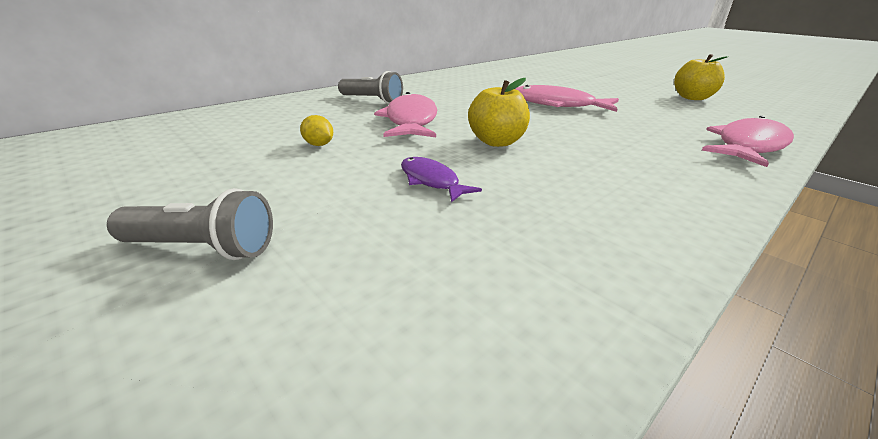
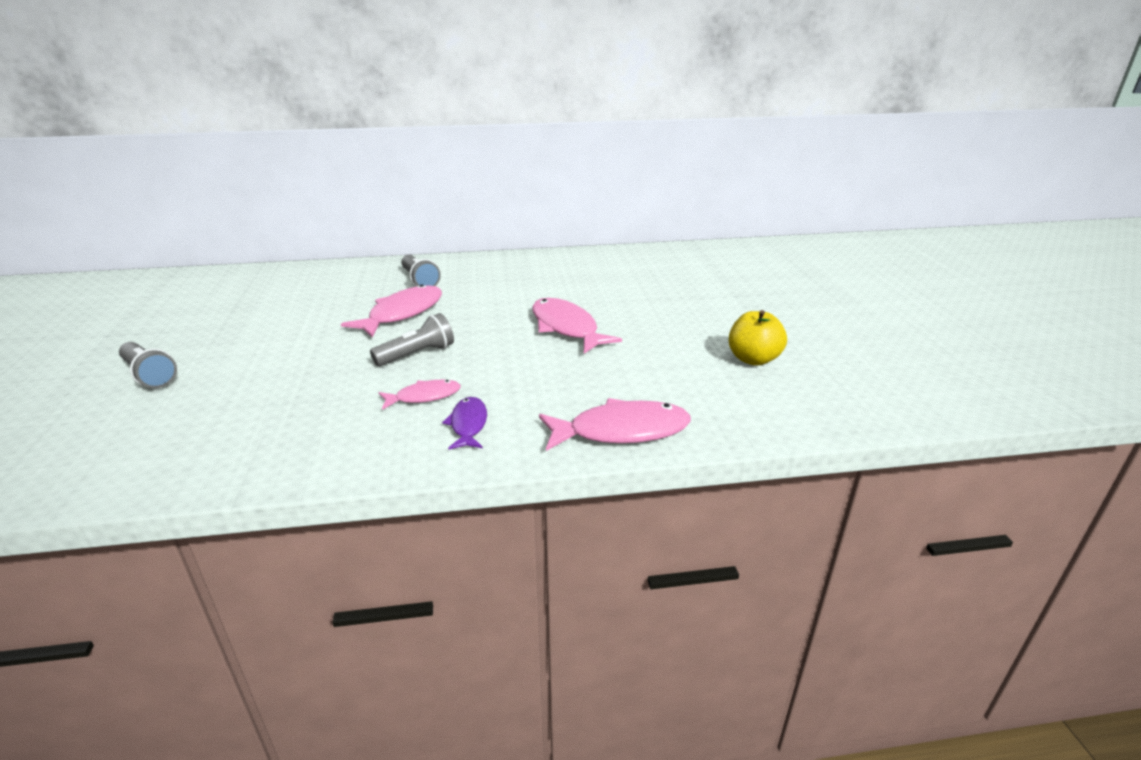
camera: 35 degrees right, 0 degrees up
yellow lemon [300,115,333,146] -> none
purple fish [401,157,482,202] -> purple fish moved to [442,397,487,450]
yellow apple [468,78,530,147] -> grey flashlight [370,313,454,366]
none -> pink fish [379,380,461,410]

